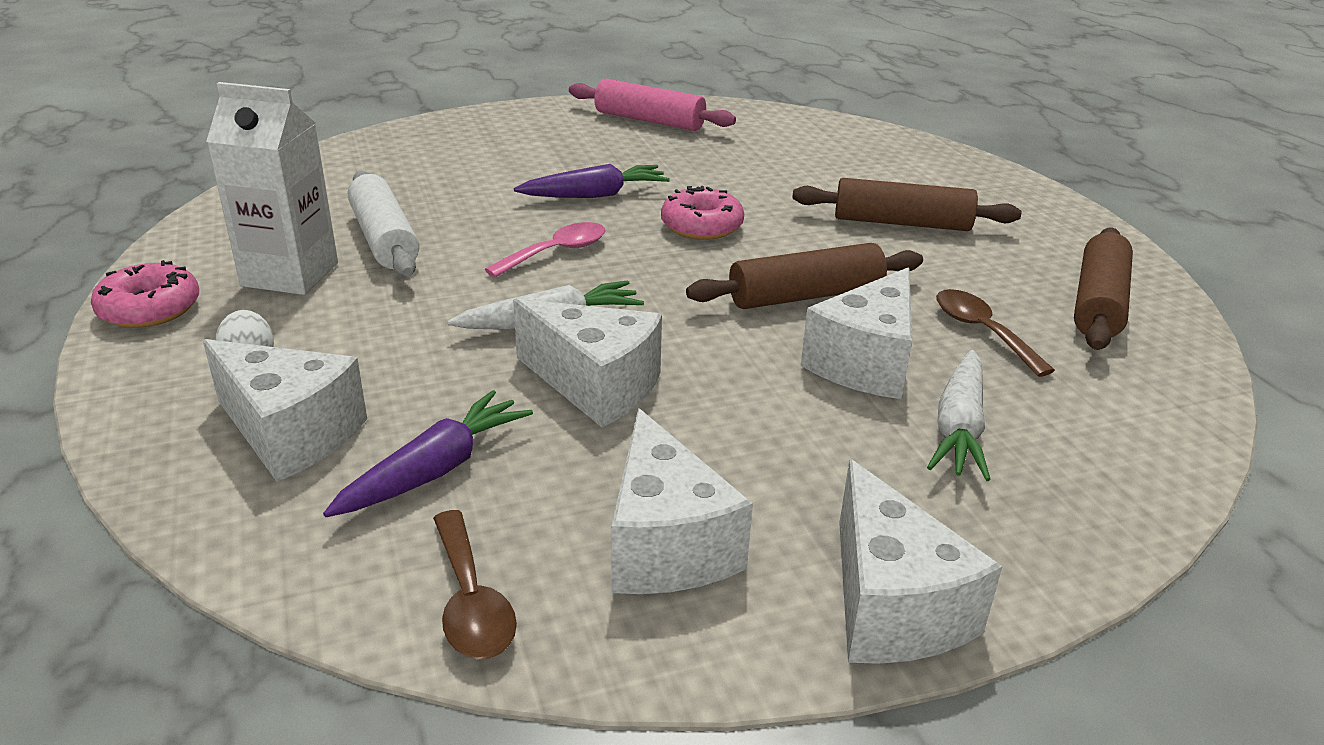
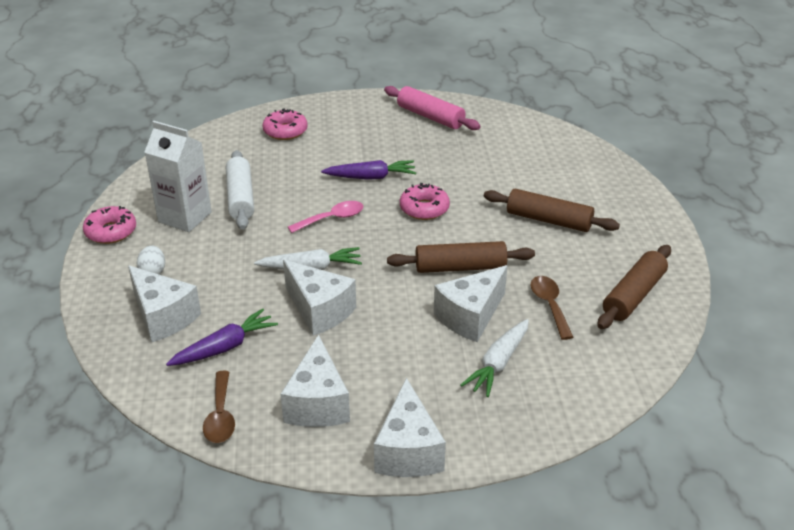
camera: 15 degrees right, 5 degrees up
none -> pink donut [262,108,308,140]

